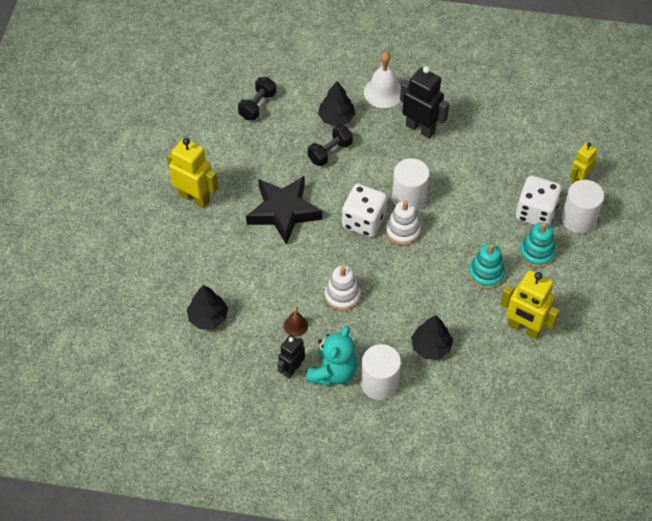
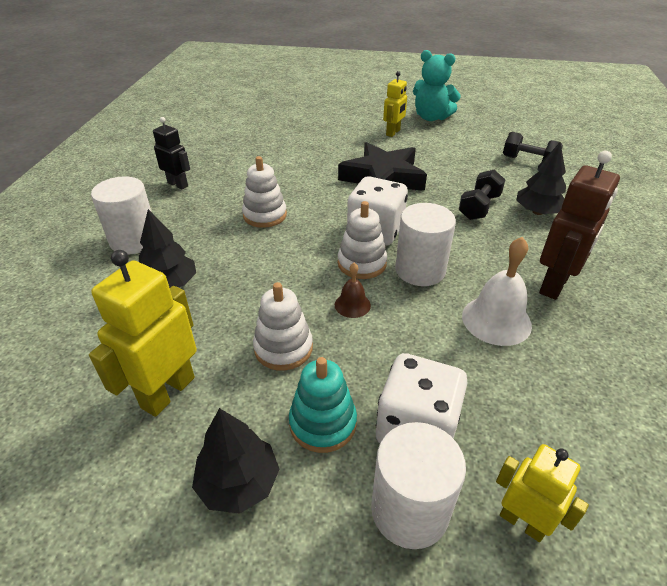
camera: 90 degrees right, 15 degrees down
yellow robot [167,138,218,208] -> yellow robot [383,71,407,137], size x0.62
black tree [187,285,228,329] -> black tree moved to [192,408,279,514]
brown bell [284,306,308,337] -> brown bell moved to [335,263,371,318]
turquoise teddy bear [306,326,358,386] -> turquoise teddy bear moved to [413,50,461,121]
black dumbbell [308,125,353,166] -> black dumbbell turned 75 degrees clockwise [459,170,505,220]
white bell [364,52,401,108] -> white bell moved to [462,237,532,346]
black robot [400,66,449,139] -> brown robot [539,151,620,300]
turquoise stacking toy [469,243,505,289] -> white stacking toy [253,282,313,371]

